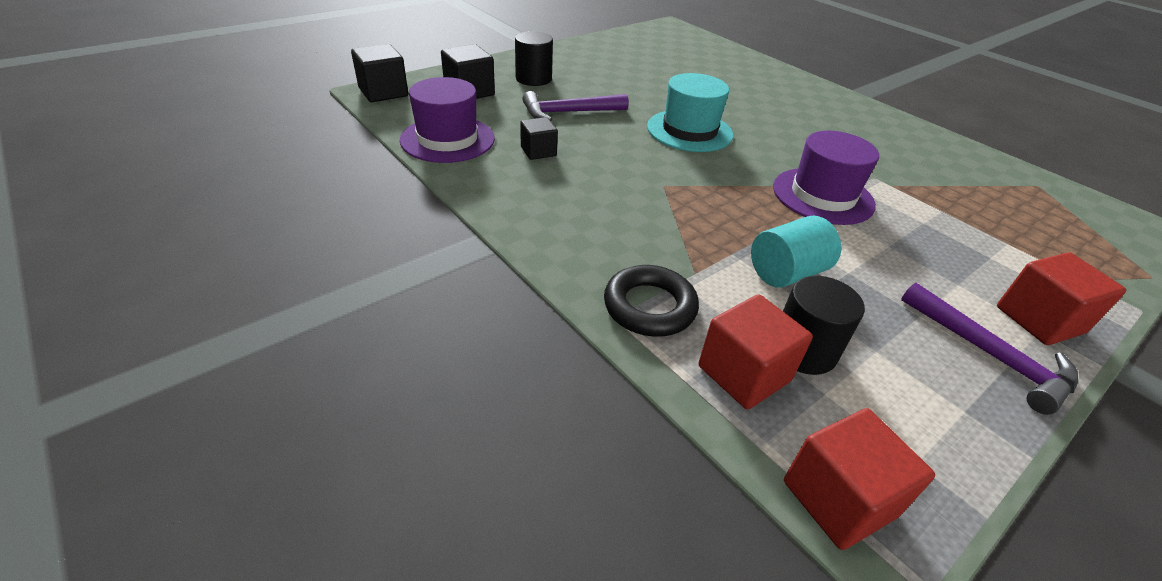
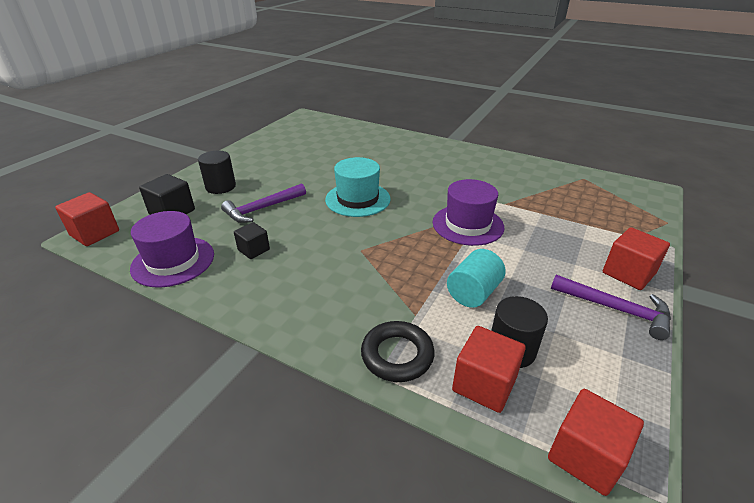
camera: 20 degrees left, 5 degrees down
black cube [351,44,408,102] -> red cube [55,192,119,246]

